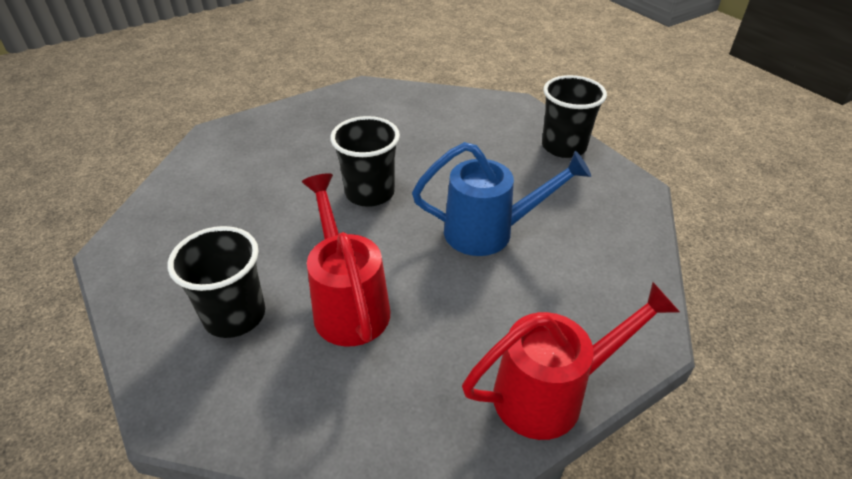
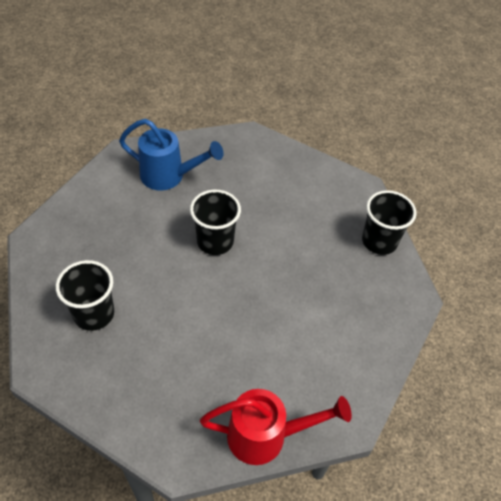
camera: 15 degrees right, 10 degrees up
red watering can [302,173,390,346] -> none
blue watering can [412,142,591,256] -> blue watering can moved to [119,119,224,190]

